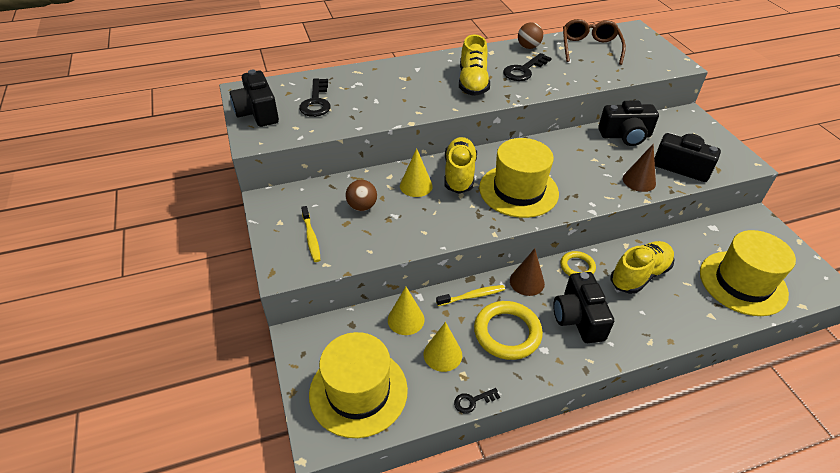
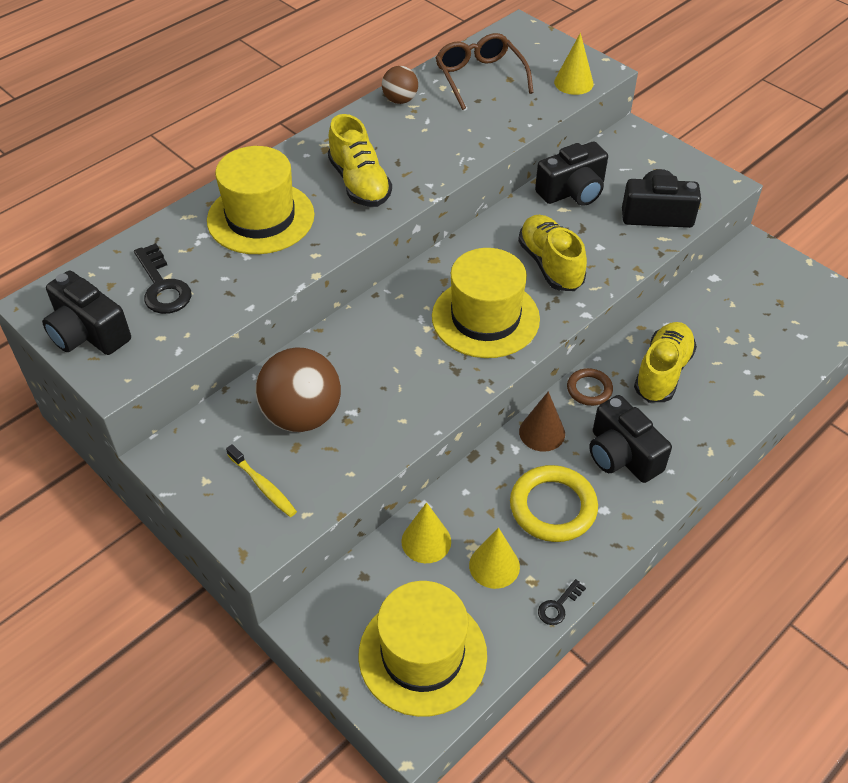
camera: 25 degrees left, 5 degrees up
brown ball [346,180,377,211] -> brown ball [255,347,341,432], size x1.86
yellow cone [400,148,433,197] -> yellow cone moved to [554,33,594,95]
yellow toothbrush [436,285,505,306] -> none
yellow shoe [444,137,477,194] -> yellow shoe moved to [518,215,587,291]
black key [503,53,552,81] -> none
yellow ring [560,251,596,276] -> brown ring [567,368,613,406]
brown cone [623,144,656,192] -> none
yellow hat [700,230,796,316] -> yellow hat moved to [207,146,314,254]

